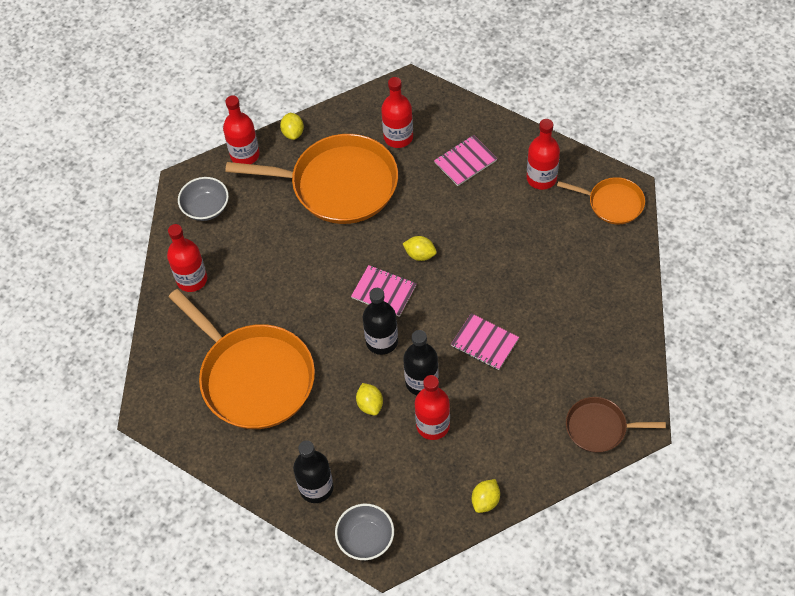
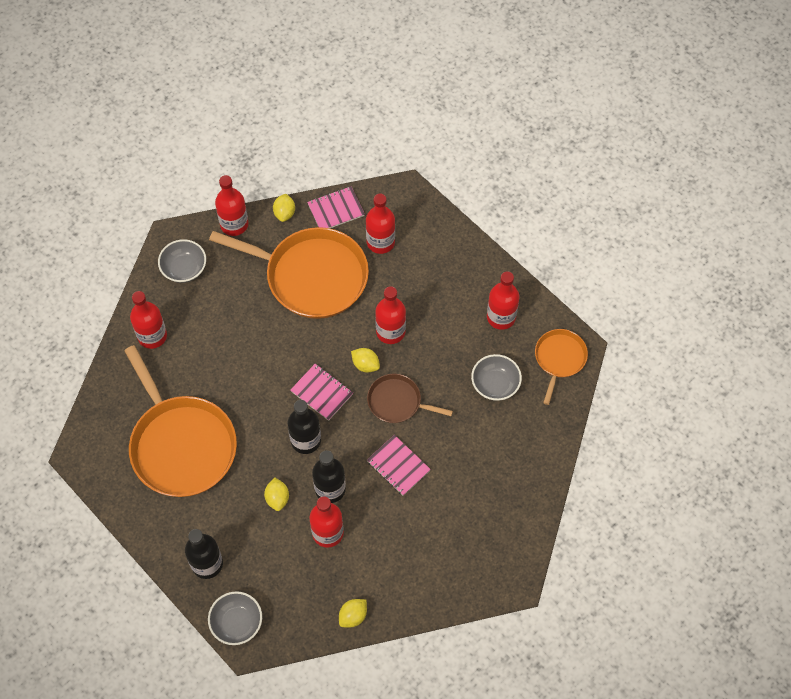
camera: 10 degrees right, 5 degrees up
pink notebook [434,135,497,186] -> pink notebook moved to [307,186,365,228]
orange pan [557,177,645,224] -> orange pan turned 105 degrees counterclockwise [535,329,588,405]
brown pan [566,397,666,453] -> brown pan moved to [367,374,453,423]
none -> red bottle [375,286,406,344]
none -> grey bowl [471,354,522,401]

